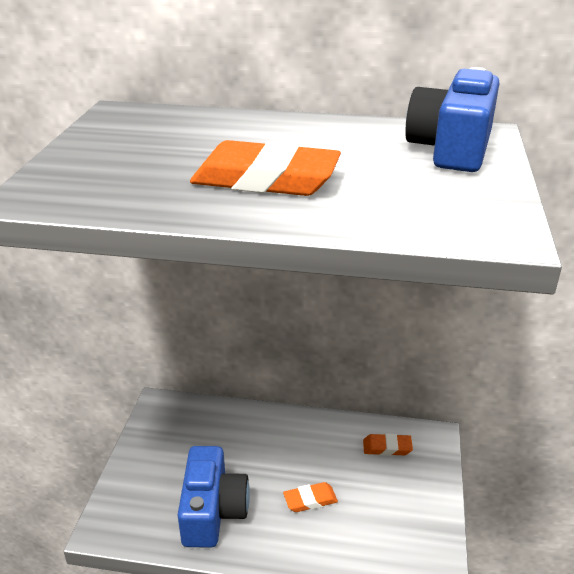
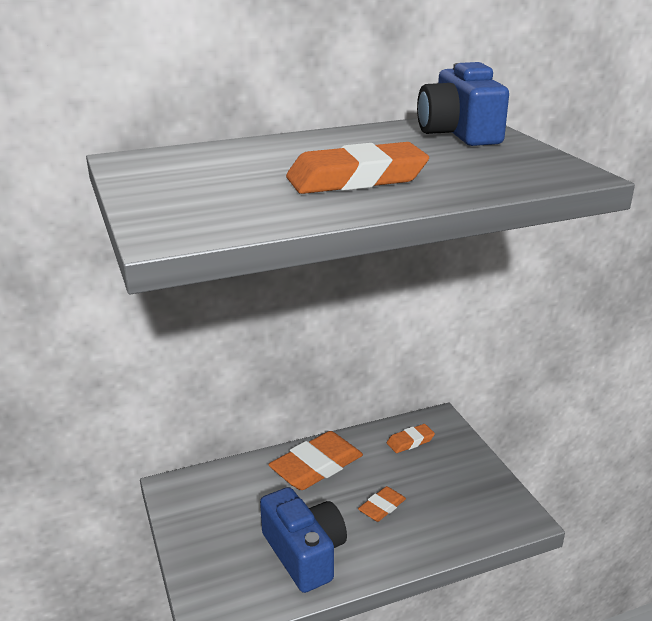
camera: 30 degrees left, 5 degrees down
none -> orange eraser [268,431,363,490]

